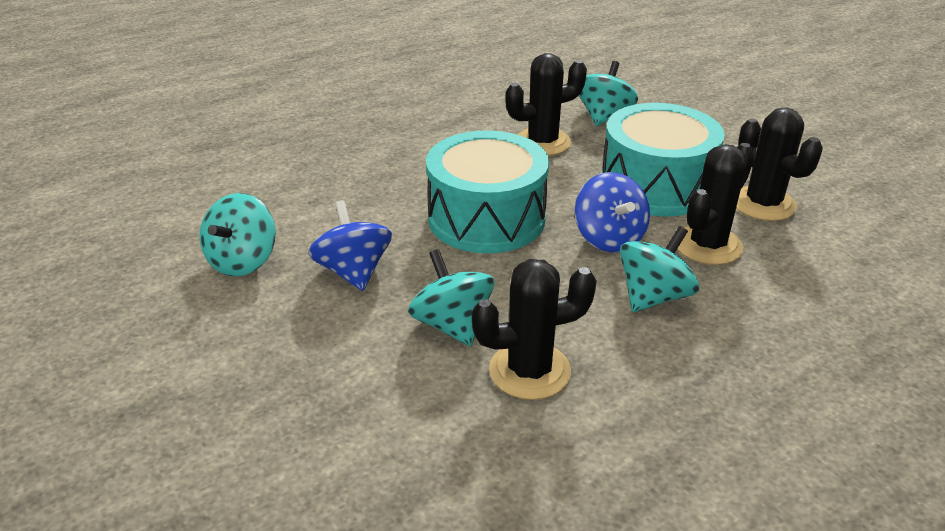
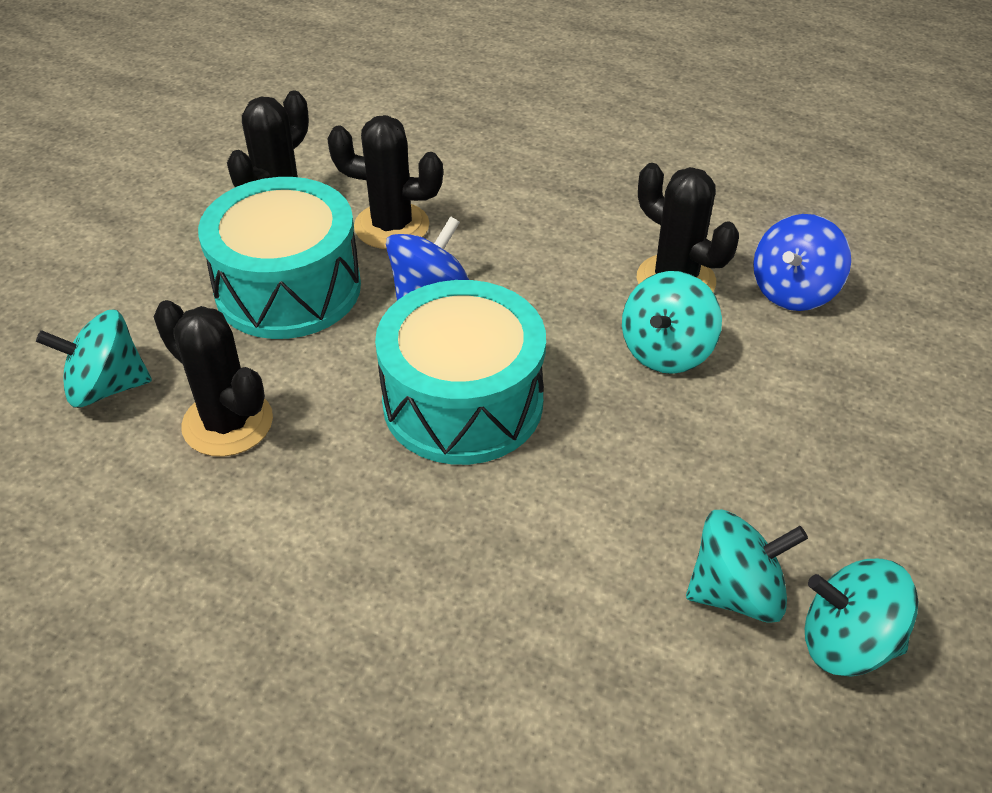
camera: 120 degrees left, 10 degrees up
blue spinning top [308,200,392,291] -> blue spinning top moved to [753,214,851,311]
turquoise spinning top [620,226,699,312] -> turquoise spinning top moved to [805,559,918,676]

